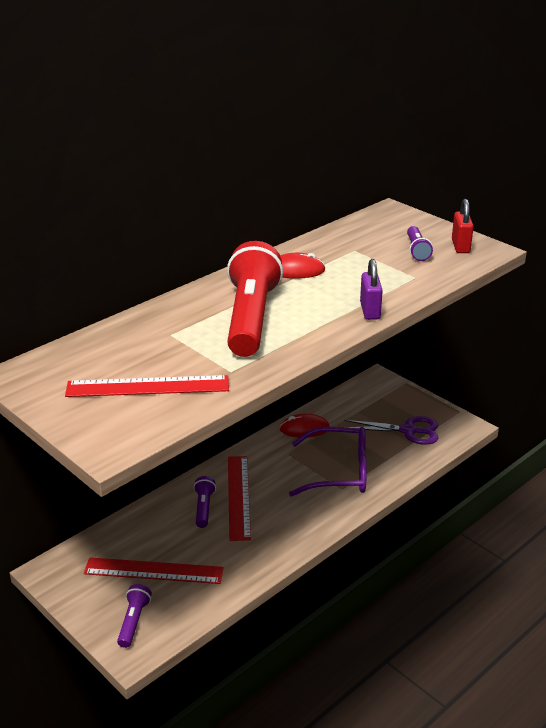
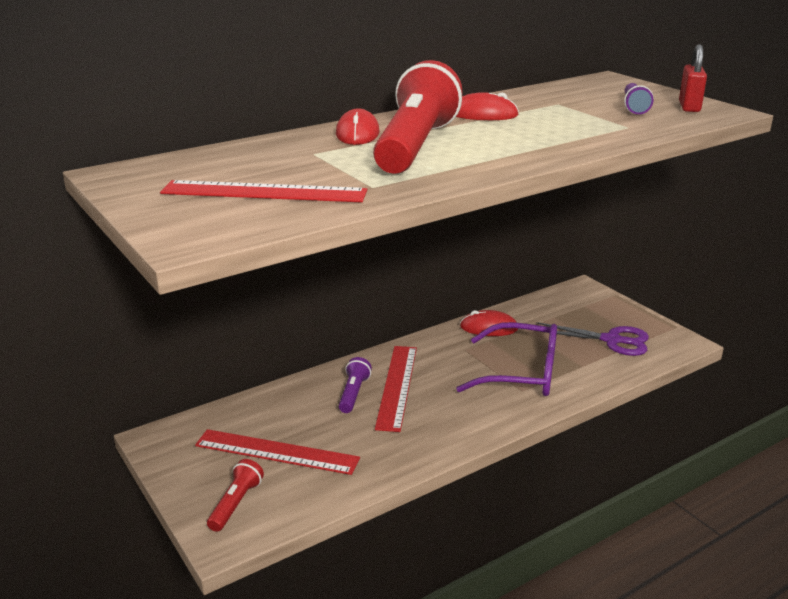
camera: 10 degrees right, 5 degrees down
purple flashlight [117,584,152,648] -> red flashlight [207,459,264,532]
purple padlock [360,259,383,320] -> none
none -> red mouse [336,108,380,145]

